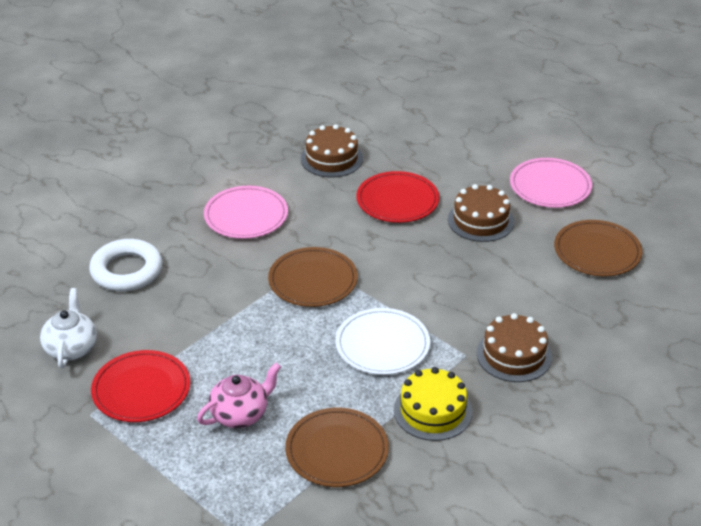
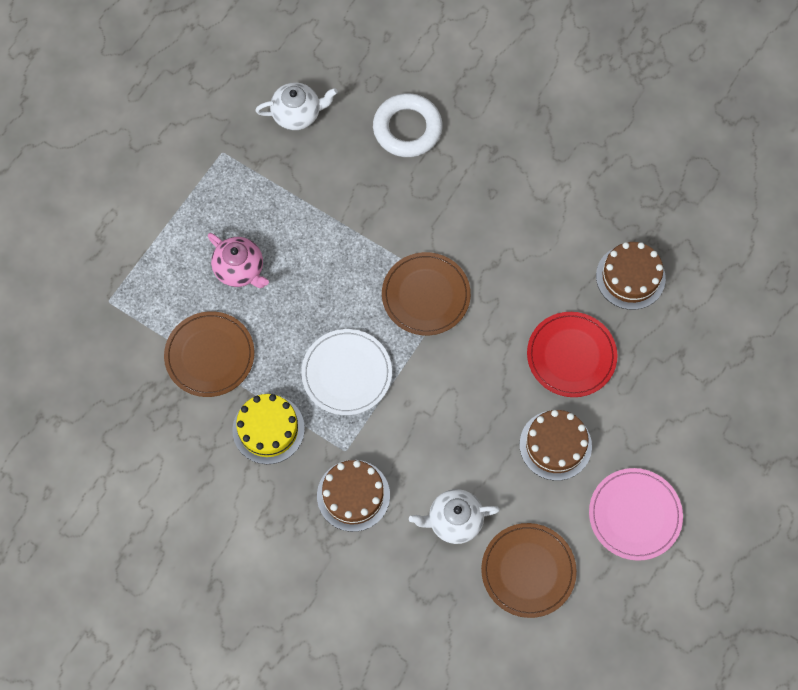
camera: 80 degrees right, 30 degrees up
red plate [91,350,190,422] -> none
pink plate [204,186,288,239] -> none
none -> white teapot [409,489,500,544]

